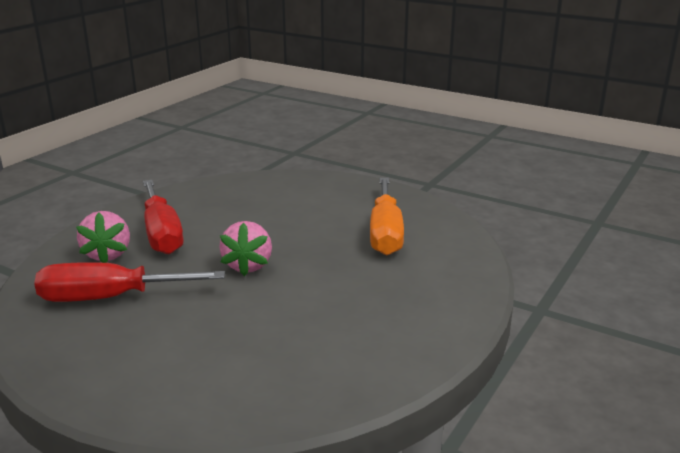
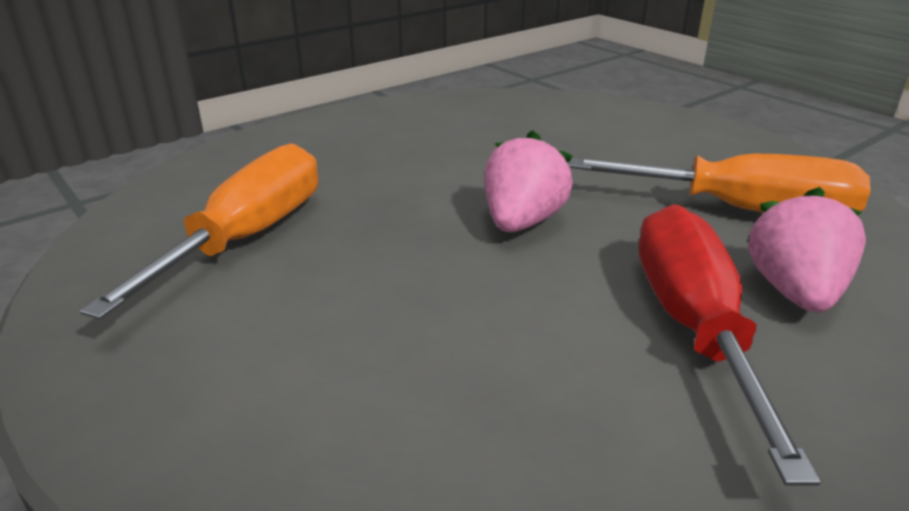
camera: 160 degrees left, 5 degrees up
red screwdriver [34,262,225,302] -> orange screwdriver [568,154,870,213]

